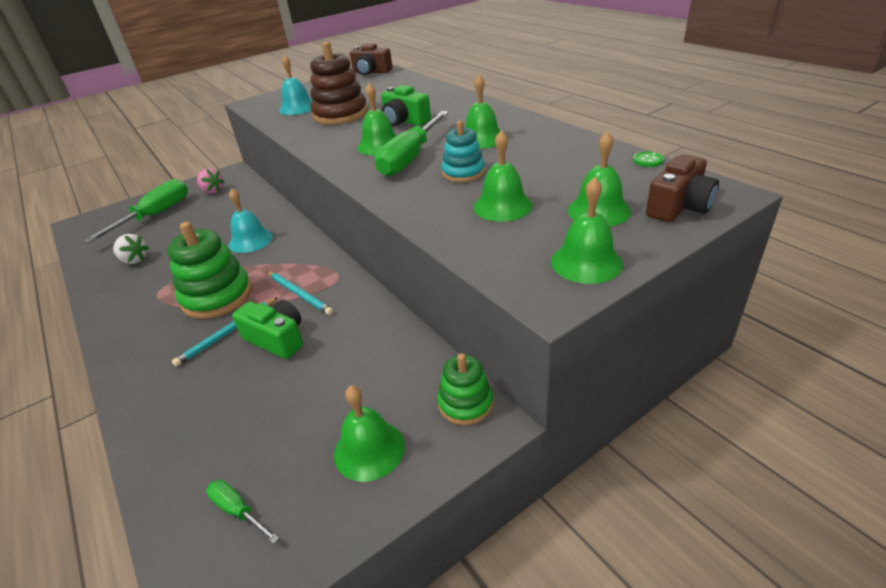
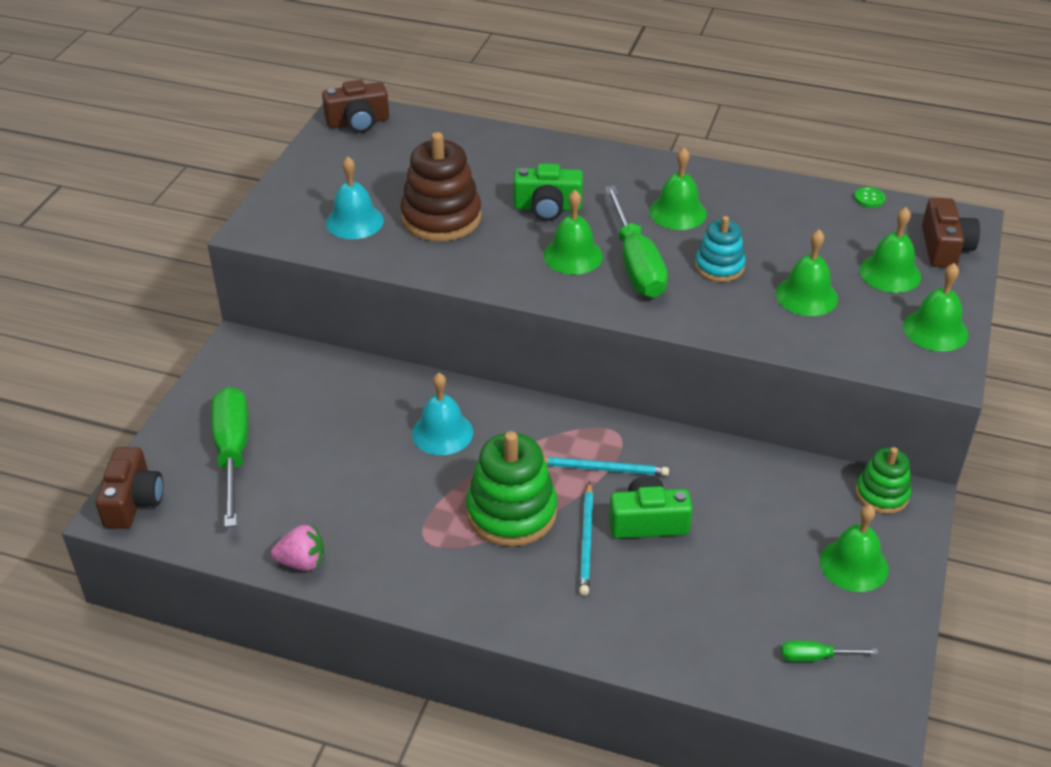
camera: 40 degrees left, 5 degrees up
white strawberry [113,234,149,264] -> none
pink strawberry [197,168,225,194] -> pink strawberry moved to [271,524,324,571]
none -> brown camera [96,447,163,529]

